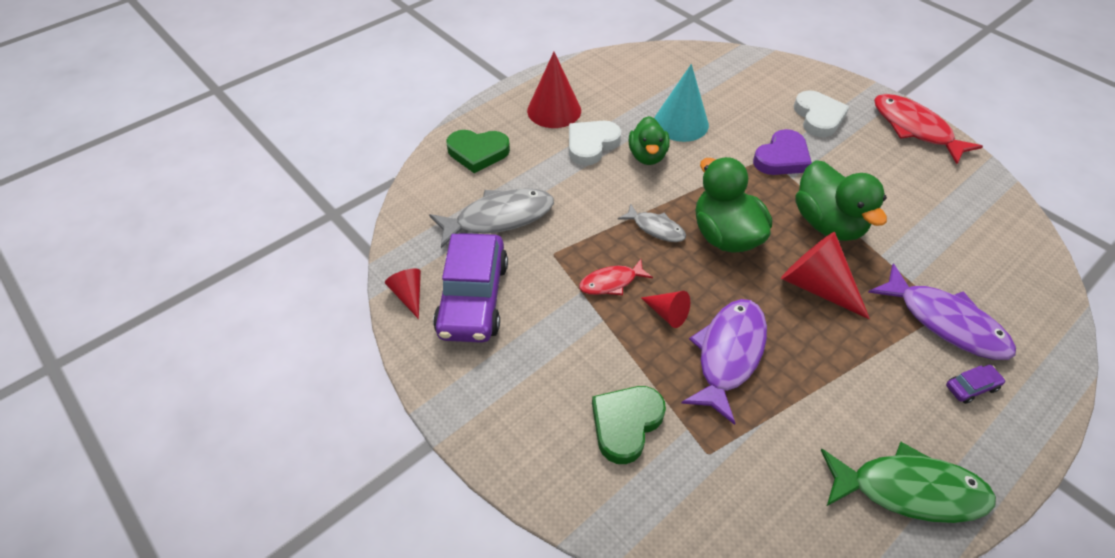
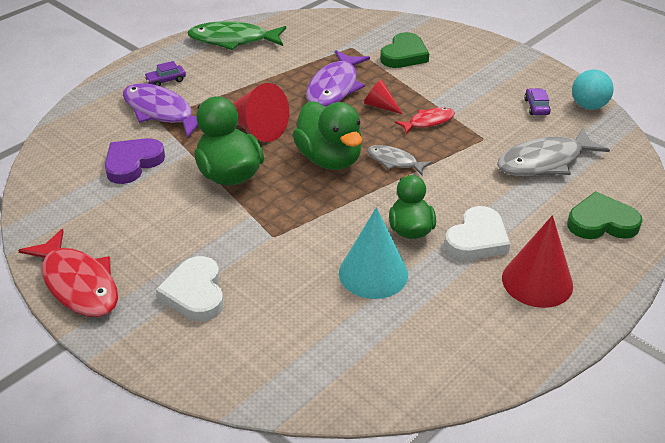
camera: 175 degrees right, 10 degrees down
red cone [385,268,421,319] -> turquoise ball [572,69,614,110]
purple car [433,233,508,343] -> purple car [524,88,551,115], size x0.40
purple heart [753,129,812,175] -> purple heart moved to [105,138,165,184]

